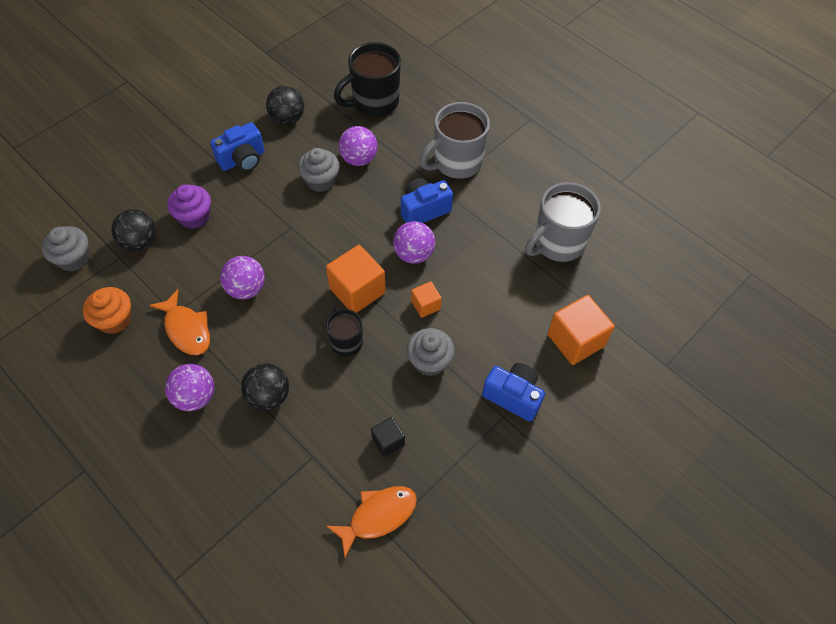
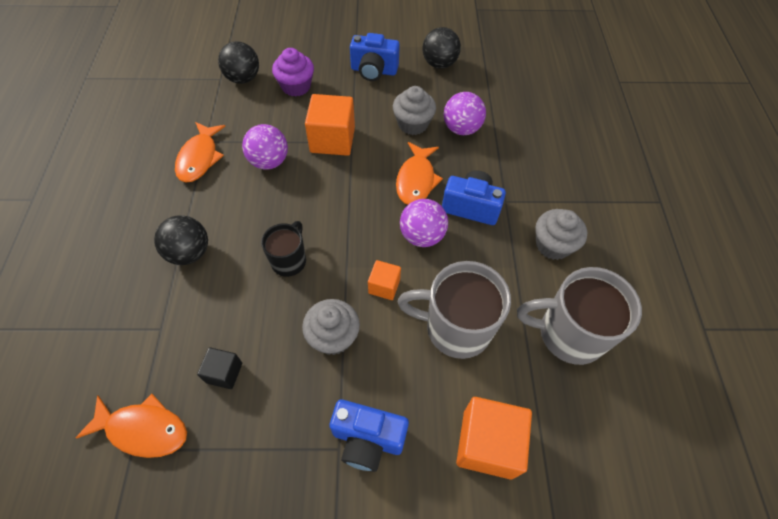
camera: 45 degrees right, 0 degrees up
grey cupcake [42,226,90,271] -> grey cupcake moved to [535,209,587,260]
orange cupcake [83,287,131,334] -> none
purple ball [165,364,214,411] -> none
orange cube [326,245,386,313] -> orange cube moved to [305,94,355,156]
black mug [334,42,401,117] -> none
grey mug [419,102,490,179] -> grey mug moved to [398,261,511,359]
blue camera [482,363,545,422] -> blue camera turned 120 degrees clockwise [330,400,409,472]
none -> orange fish [396,142,443,205]

